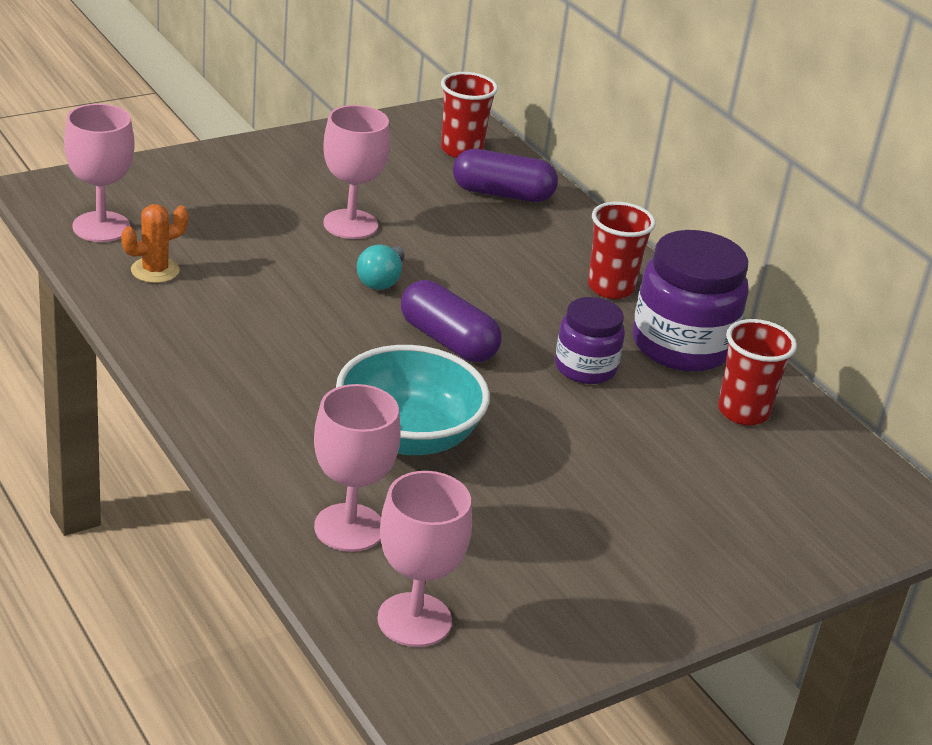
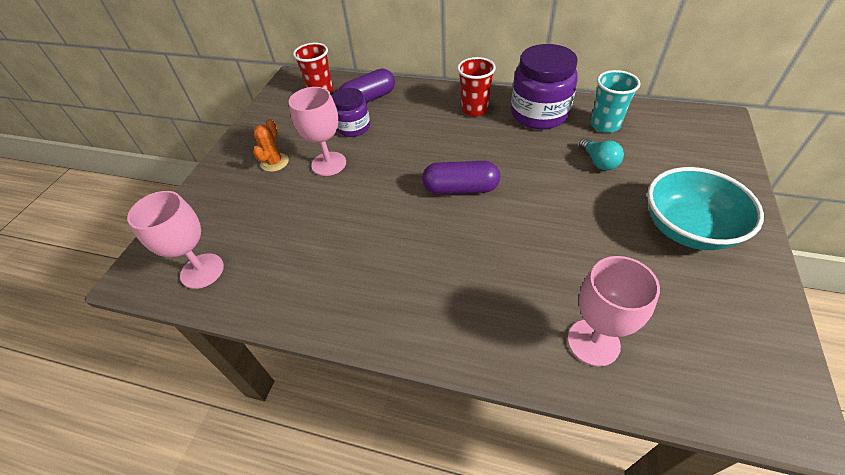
camera: 35 degrees left, 15 degrees up
orange cactus [121,204,188,283] -> orange cactus moved to [253,119,289,172]
turquoise bowl [336,345,490,455] -> turquoise bowl moved to [647,167,764,250]
turquoise light bulb [357,245,405,290] -> turquoise light bulb moved to [579,138,624,170]
pink goblet [377,471,472,647] -> none
purple jar [555,297,625,384] -> purple jar moved to [332,88,370,137]
red cup [718,319,797,425] -> turquoise cup [591,70,640,133]

